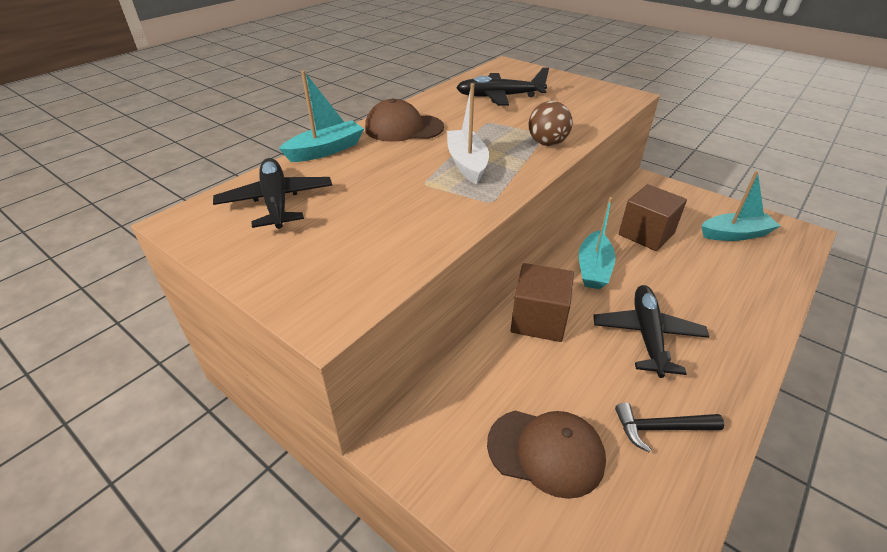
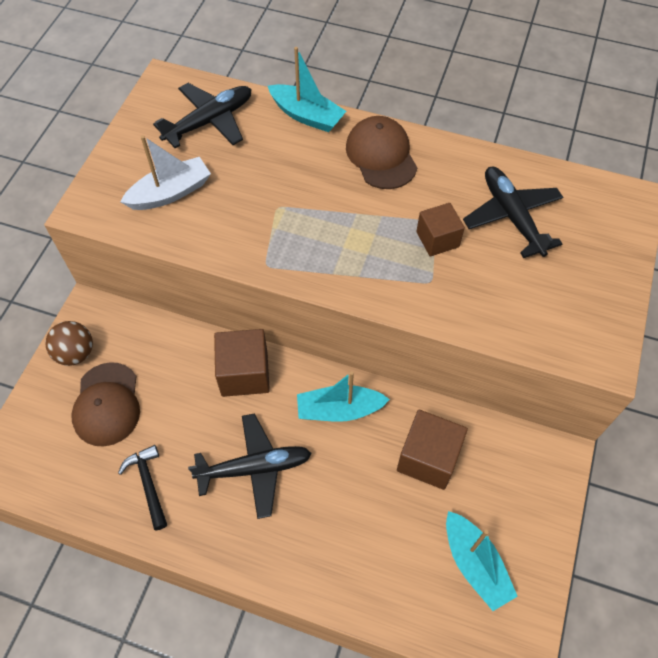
camera: 70 degrees right, 20 degrees up
white boat [447,83,489,184] -> white boat moved to [120,135,211,210]
brown ball [528,101,573,146] -> brown ball moved to [45,321,93,366]
none -> brown cube [416,203,465,256]

